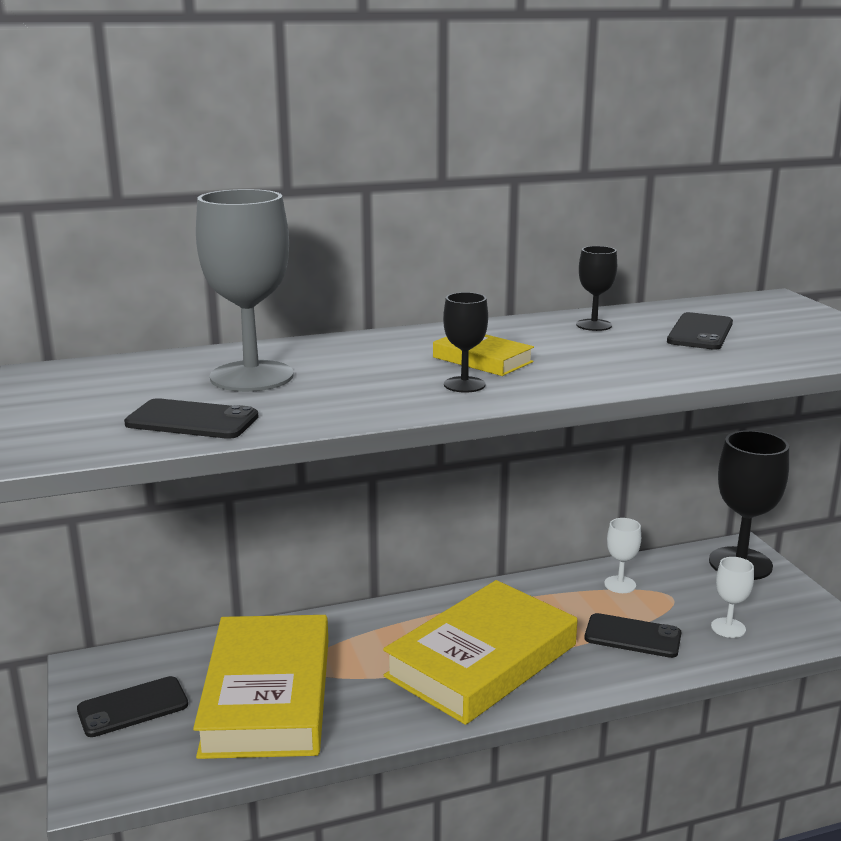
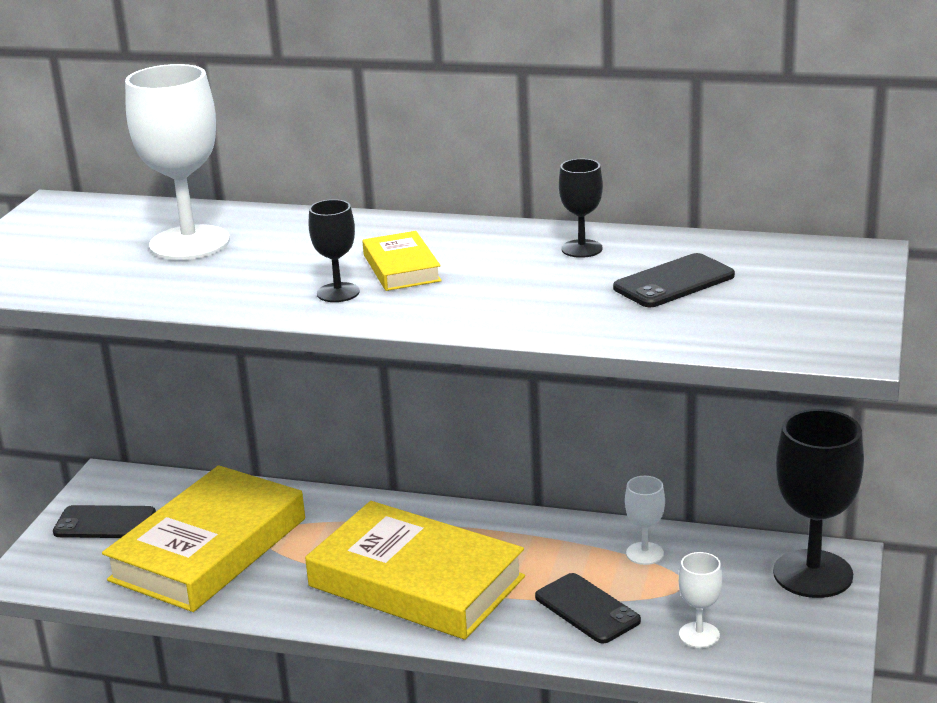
camera: 35 degrees right, 5 degrees up
black phone [124,398,259,439] -> none
grey goblet [196,189,294,392] -> white goblet [125,64,230,260]
yellow book [383,580,577,725] -> yellow book turned 45 degrees clockwise [305,501,525,640]

